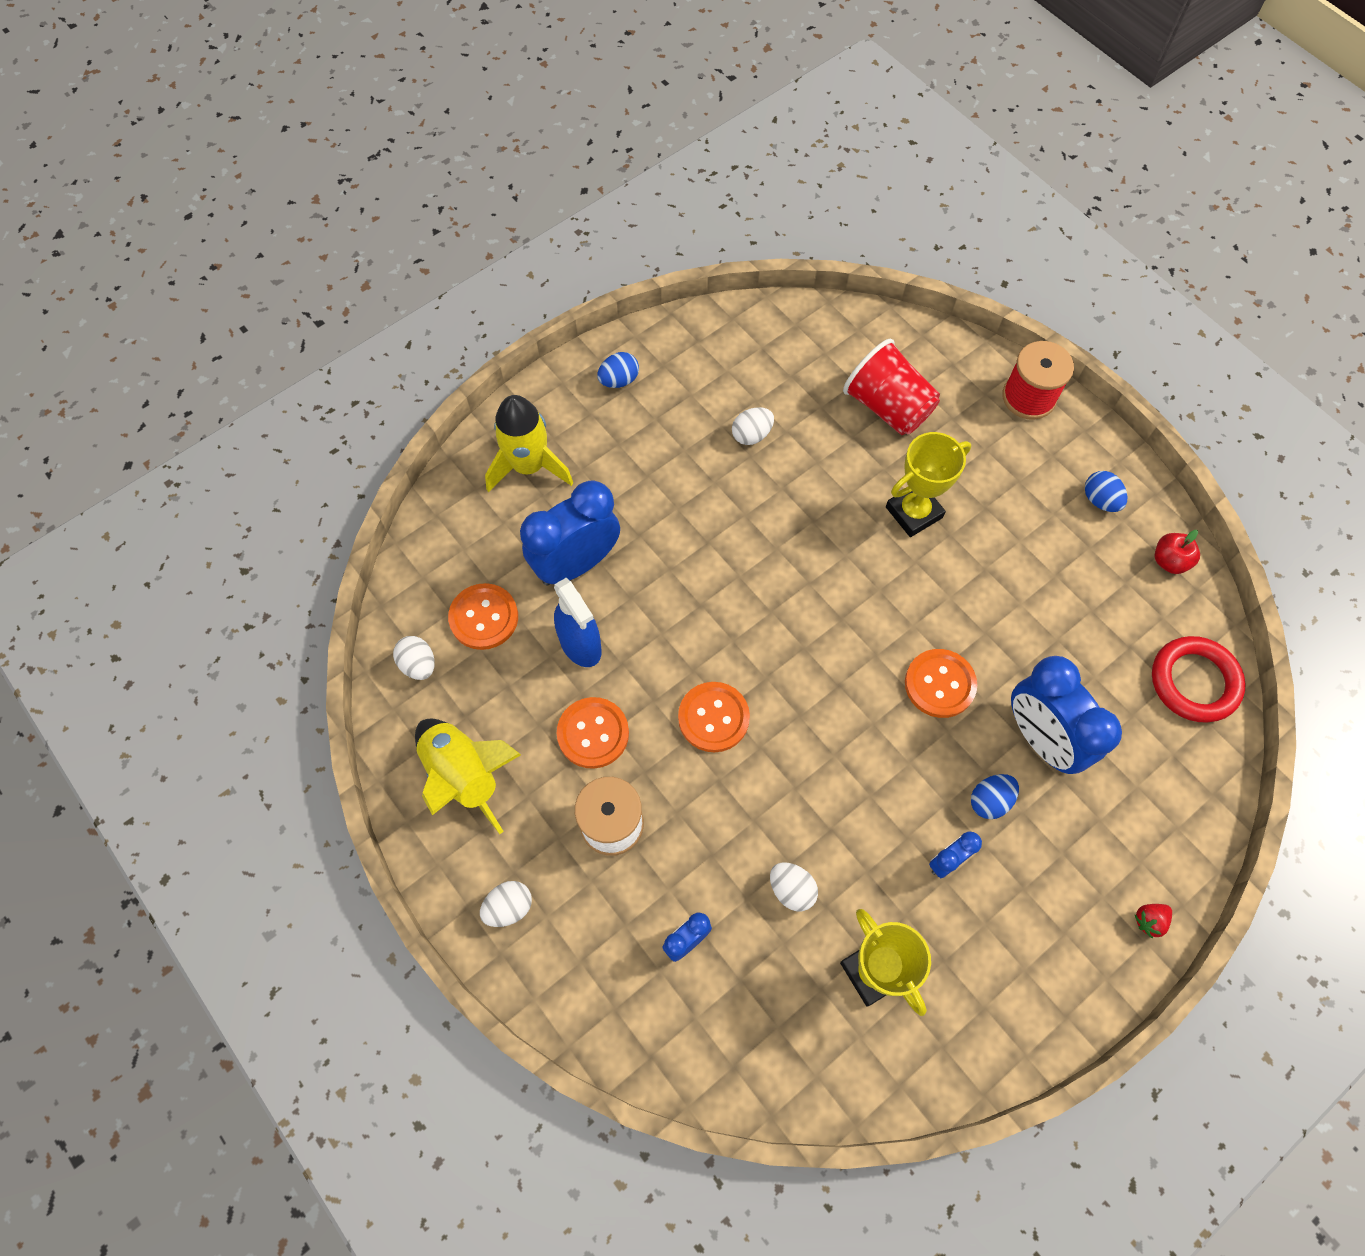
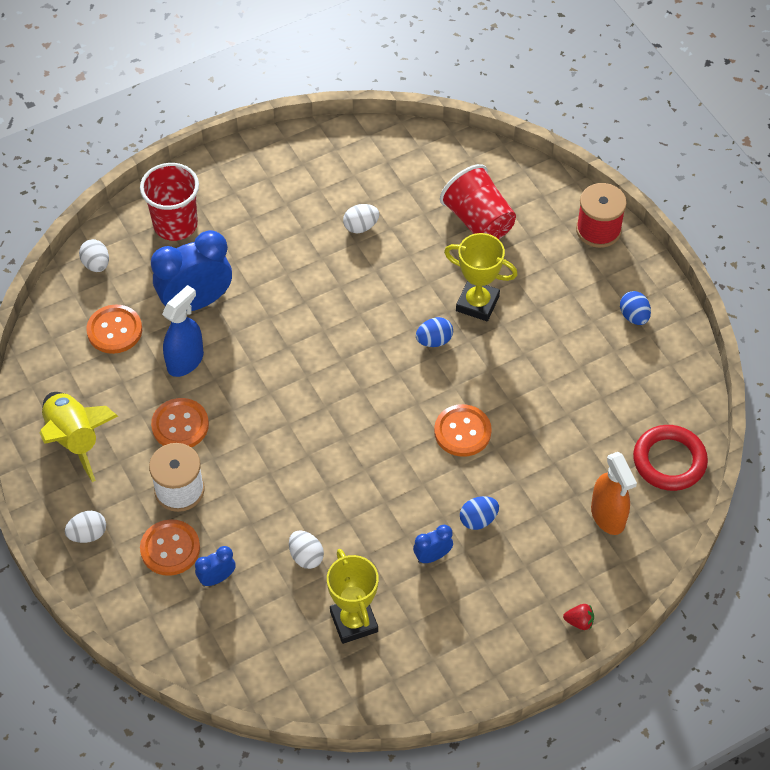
camera: 10 degrees right, 10 degrees down
white egg [393,636,435,680] -> white egg moved to [79,239,109,272]
yellow rocket [485,395,573,492] -> red cup [140,163,199,241]
blue spray bottle [554,578,602,667] -> blue spray bottle turned 120 degrees counterclockwise [162,285,204,377]
blue egg [597,352,639,388] -> blue egg moved to [416,317,453,347]
orange button [678,682,750,752] -> orange button moved to [140,519,200,576]
yellow trophy [886,432,971,537] -> yellow trophy turned 45 degrees clockwise [444,233,518,321]
blue clock [1011,656,1122,774] -> none
red strawberry [1135,904,1172,938] -> red strawberry turned 150 degrees counterclockwise [563,604,594,630]
red apple [1155,530,1200,574] -> none
none -> orange spray bottle [591,452,637,535]

